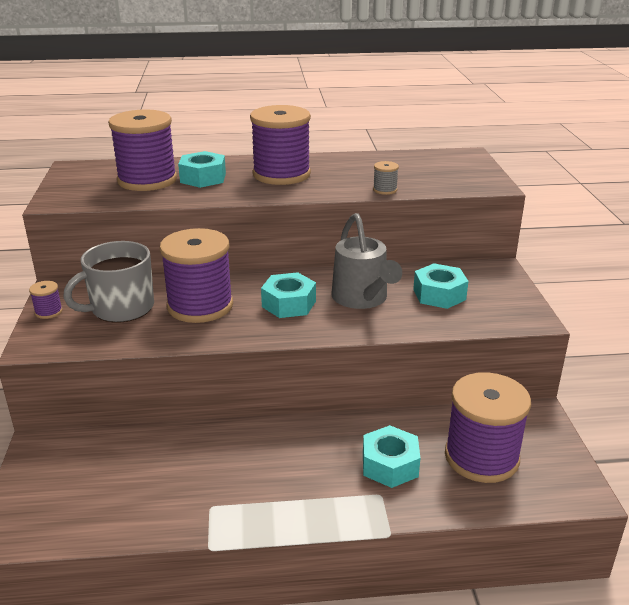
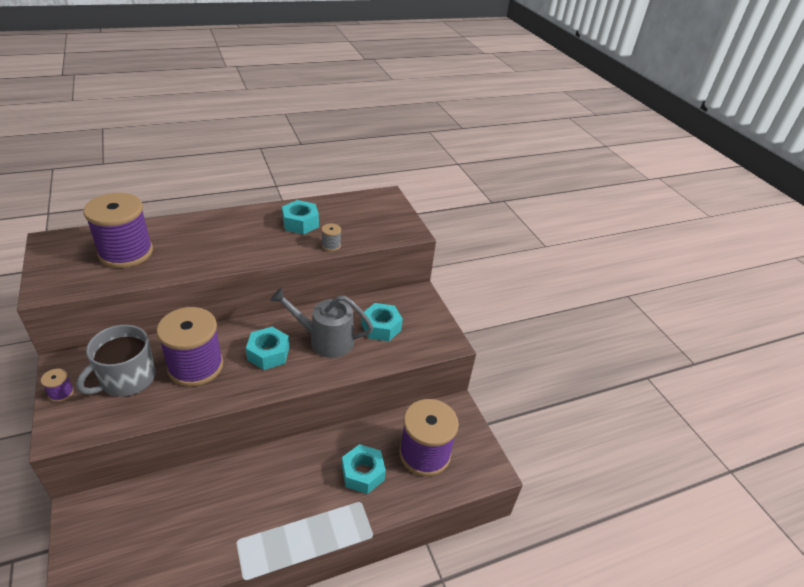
camera: 20 degrees left, 10 degrees up
turquoise nut [178,151,226,188] -> turquoise nut moved to [282,200,319,234]
purple spool [250,105,311,185] -> none
grey watering can [332,213,402,309] -> grey watering can turned 135 degrees clockwise [270,287,373,358]

